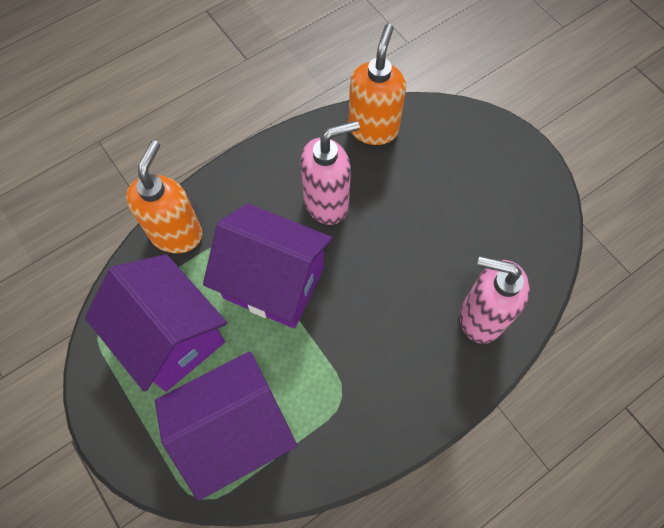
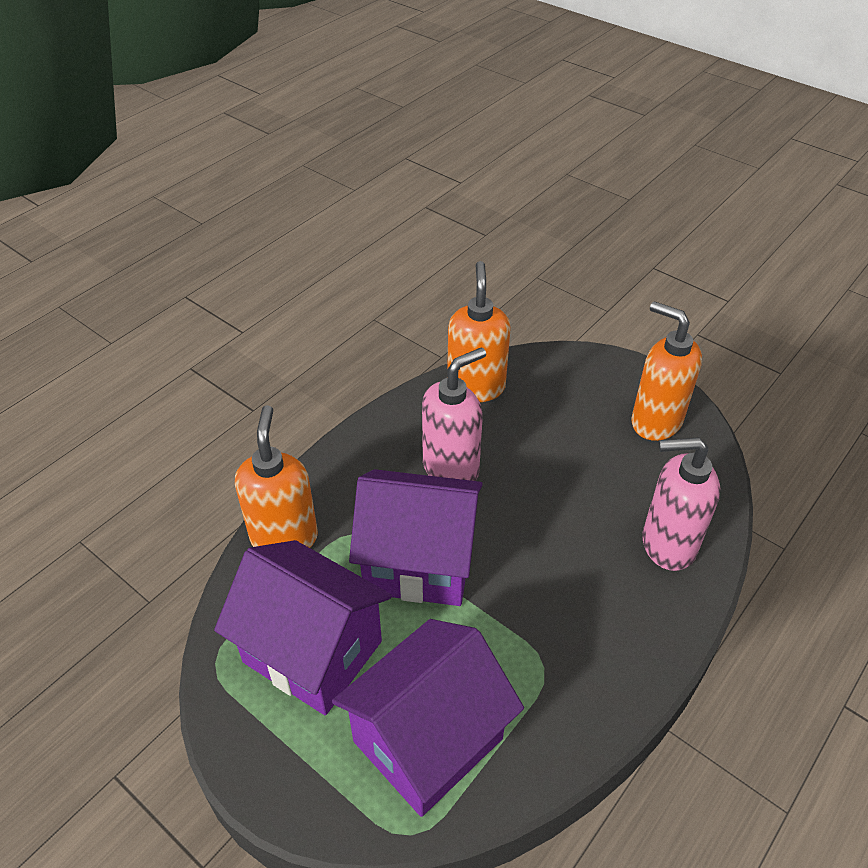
camera: 15 degrees left, 20 degrees down
none -> orange soap dispenser [631,301,702,441]

